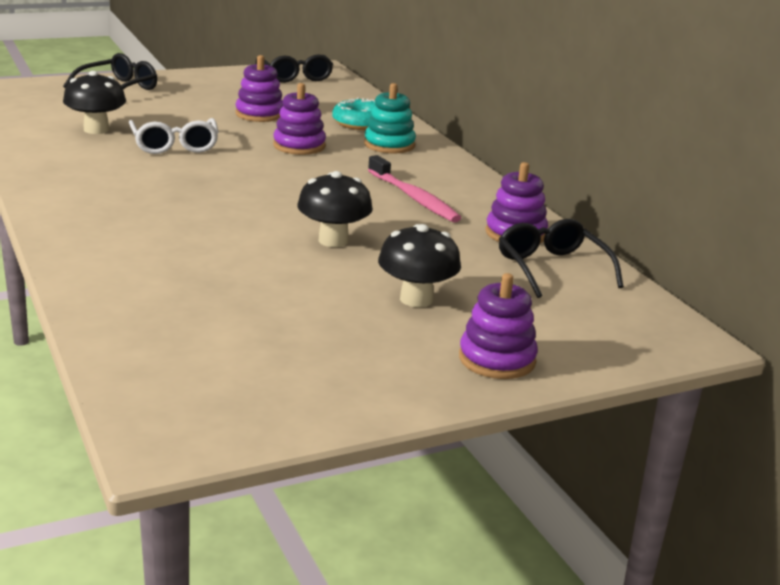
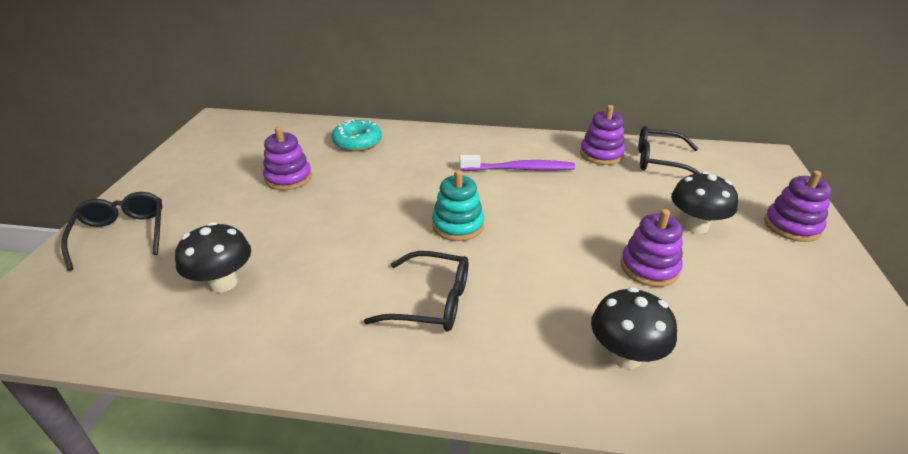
camera: 55 degrees left, 10 degrees up
white glasses [129,118,219,154] -> none
black glasses [256,55,333,83] -> black glasses moved to [364,251,468,332]
purple stacking toy [273,83,326,155] -> purple stacking toy moved to [621,209,683,287]
black mushroom [297,171,373,247] -> black mushroom moved to [591,287,677,369]
turquoise stacking toy [364,83,416,154] -> turquoise stacking toy moved to [432,170,484,241]
pink toothbrush [368,155,461,223] -> purple toothbrush [459,155,575,171]

